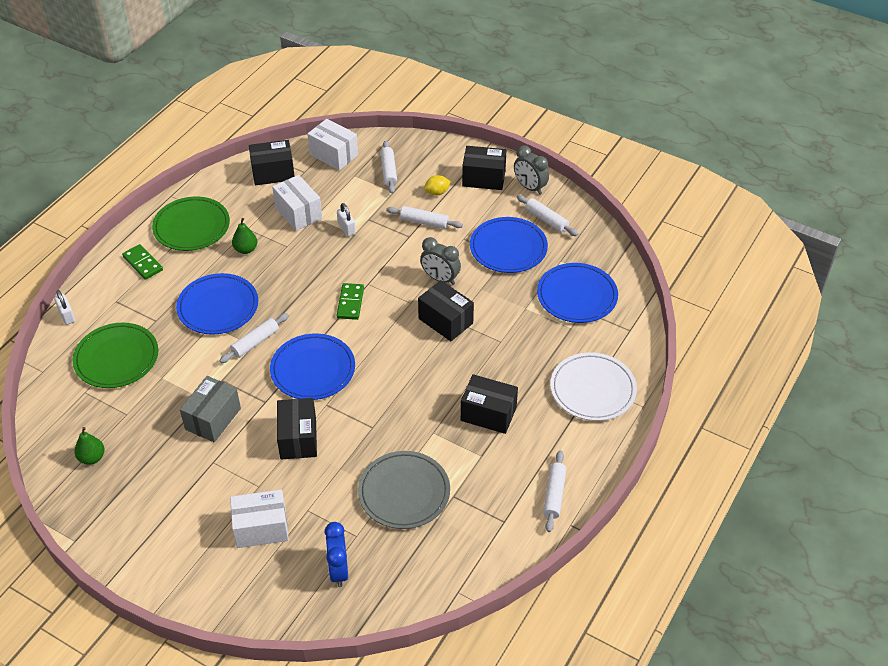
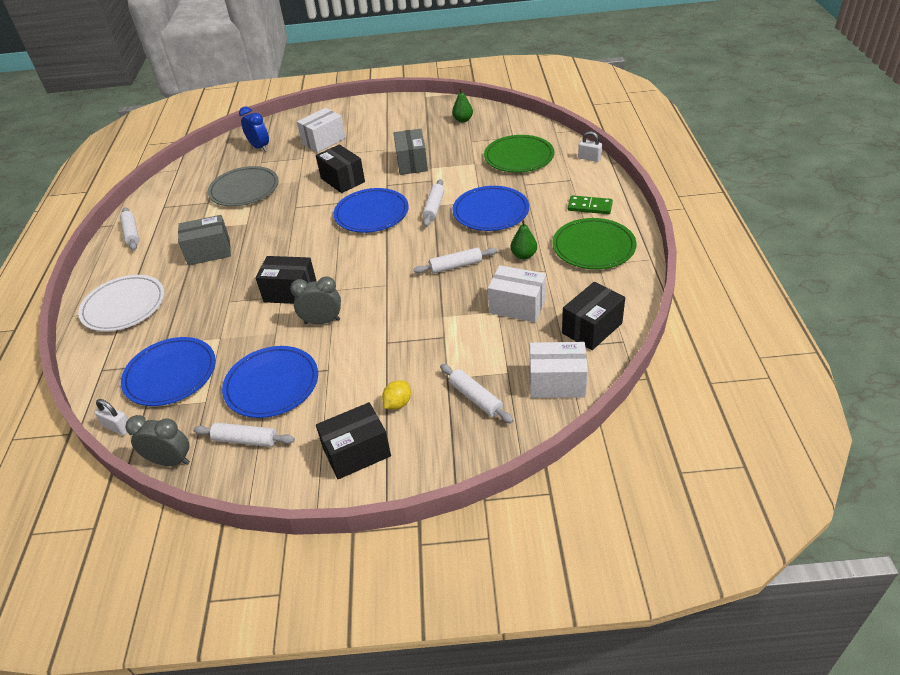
camera: 150 degrees right, 5 degrees down
white padlock [337,203,356,236] -> white padlock moved to [94,399,128,435]
green domino [337,283,364,320] -> none
white rolling pin [386,206,463,229] -> white rolling pin moved to [413,247,497,274]
black box [461,374,518,434] -> grey box [178,215,231,265]
grey clock [514,145,549,195] -> grey clock moved to [125,415,190,466]

